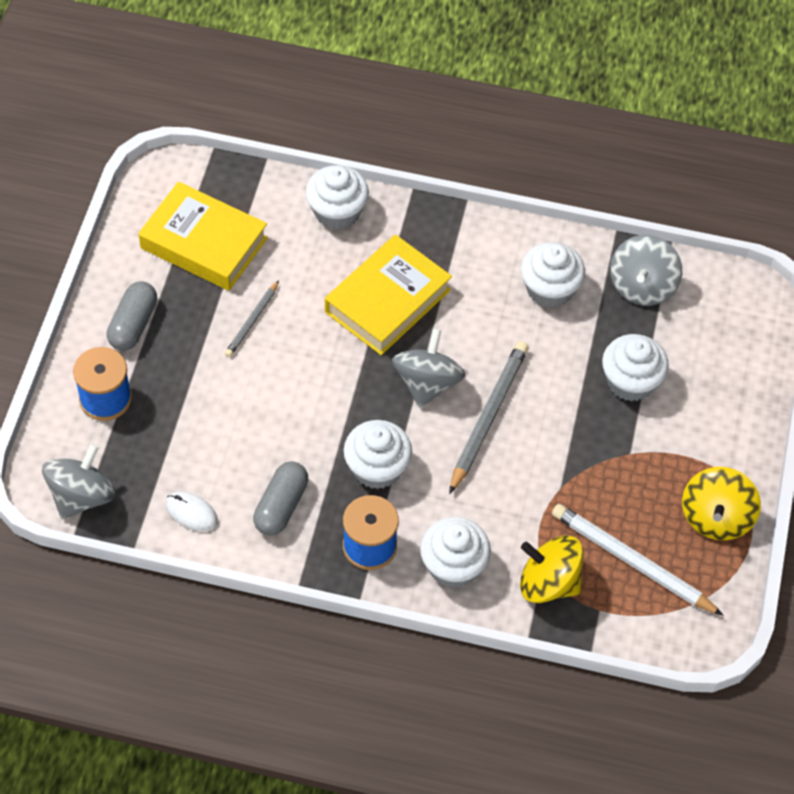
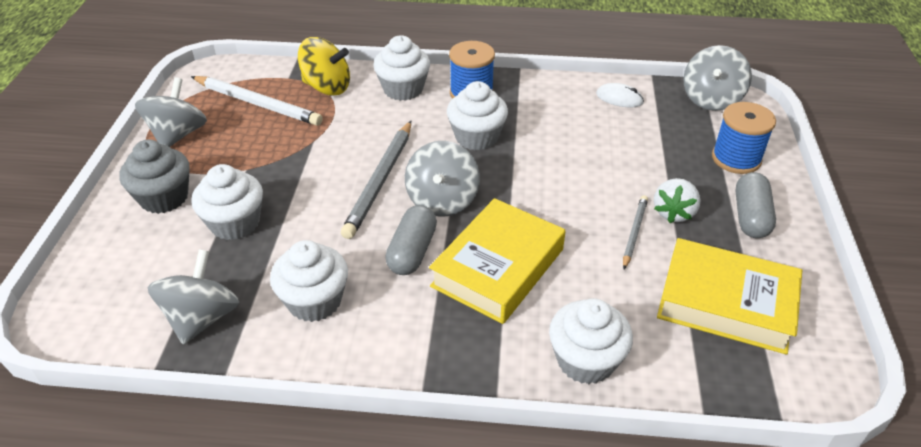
camera: 175 degrees right, 15 degrees down
grey capsule [253,461,308,536] -> grey capsule moved to [385,205,437,275]
yellow spinning top [682,467,761,540] -> grey spinning top [135,77,207,147]
none -> grey cupcake [119,140,190,214]
none -> white strawberry [654,178,701,223]

